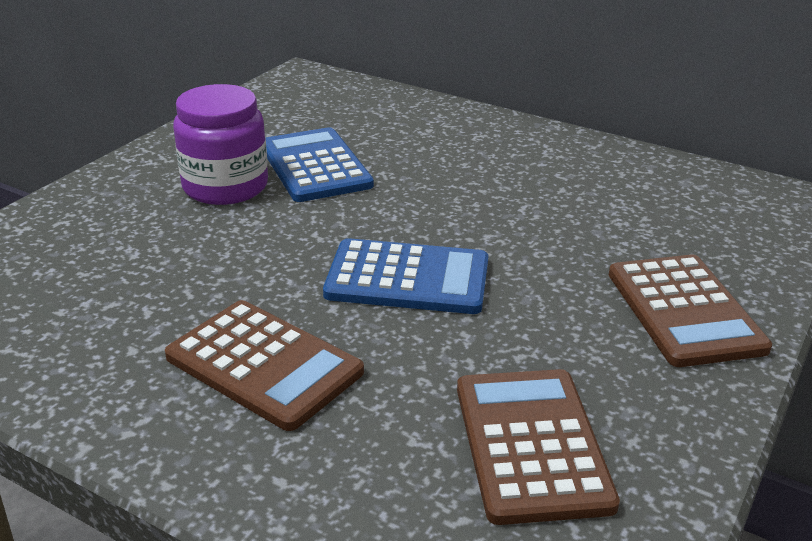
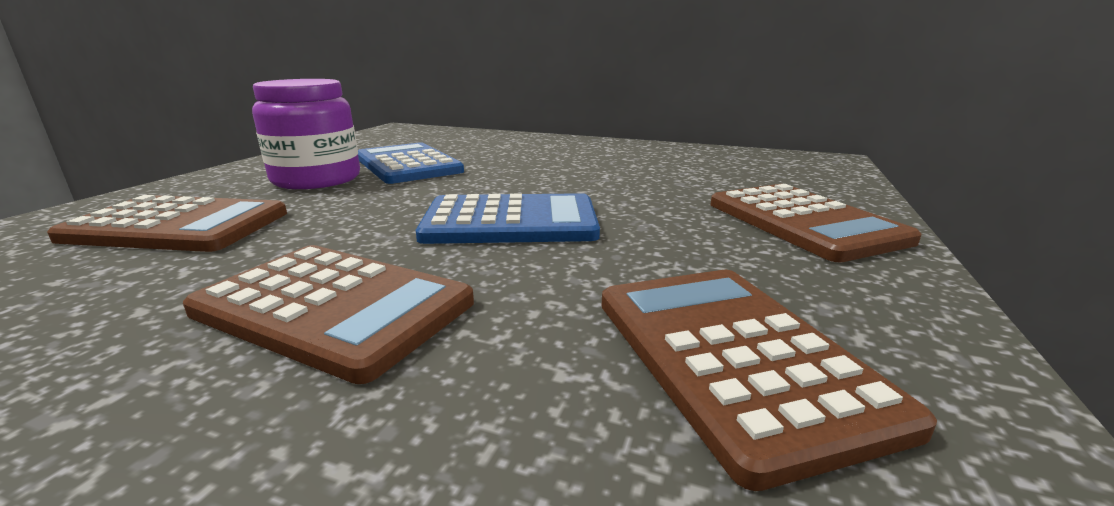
camera: 10 degrees left, 10 degrees down
none -> brown calculator [47,195,287,252]

